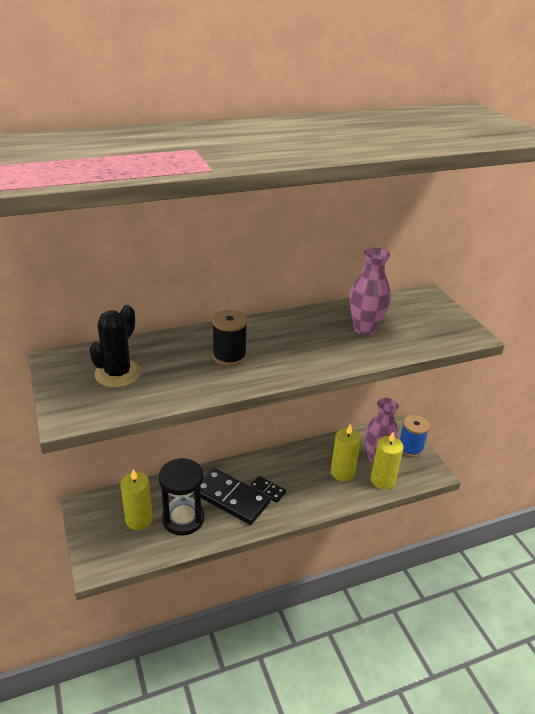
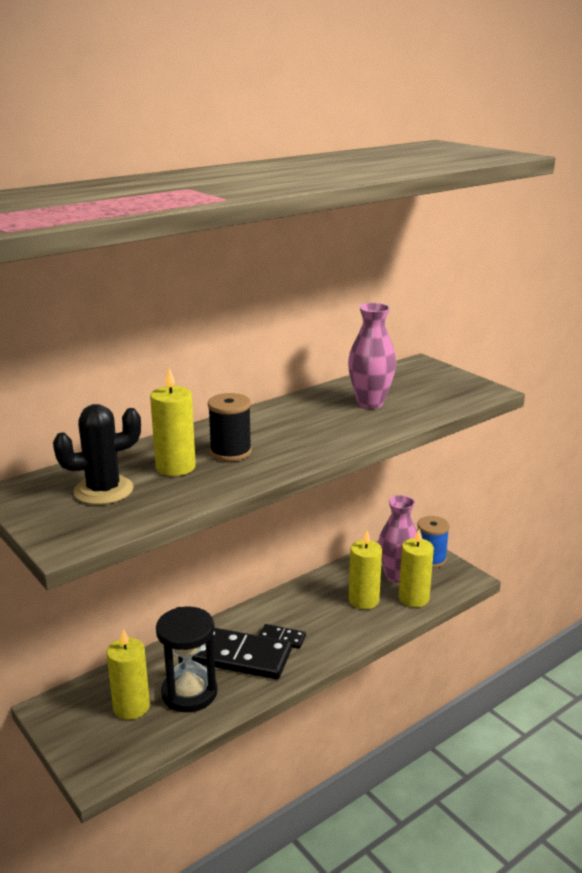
camera: 15 degrees left, 10 degrees down
black cactus [89,305,141,388] -> black cactus turned 60 degrees clockwise [53,404,141,505]
none -> yellow candle [150,368,196,476]

